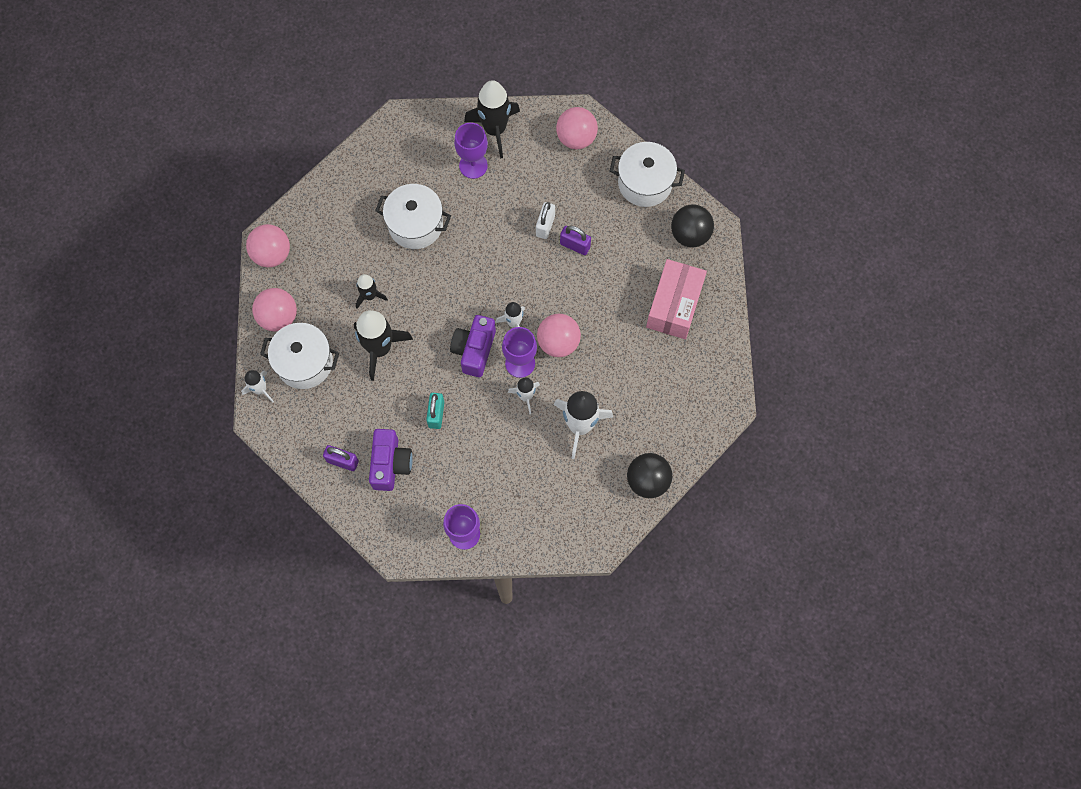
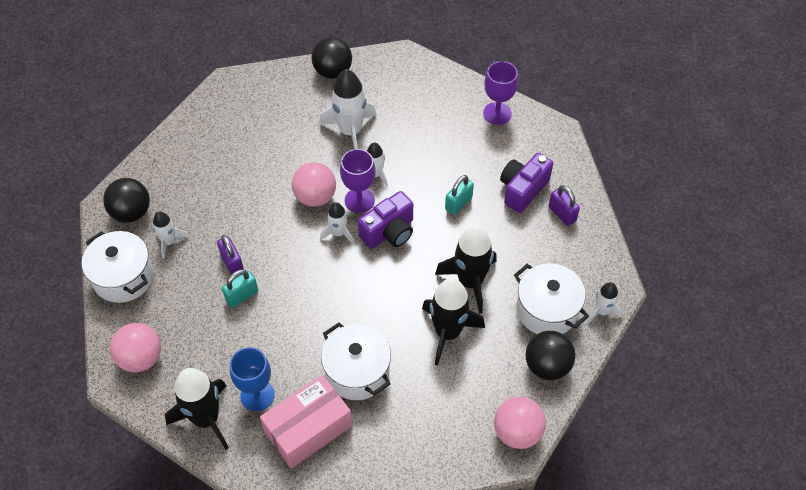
camera: 145 degrees left, 15 degrees down
pink ball [252,288,297,331] -> black ball [526,331,576,380]
black rocket [356,274,388,309] -> black rocket [422,278,485,366], size x1.83
purple goblet [454,123,488,179] -> blue goblet [230,347,275,411]
white padlock [536,202,555,239] -> turquoise padlock [222,269,258,308]
pink box [646,259,707,339] -> pink box moved to [260,375,352,469]
none -> white rocket [153,211,188,259]

